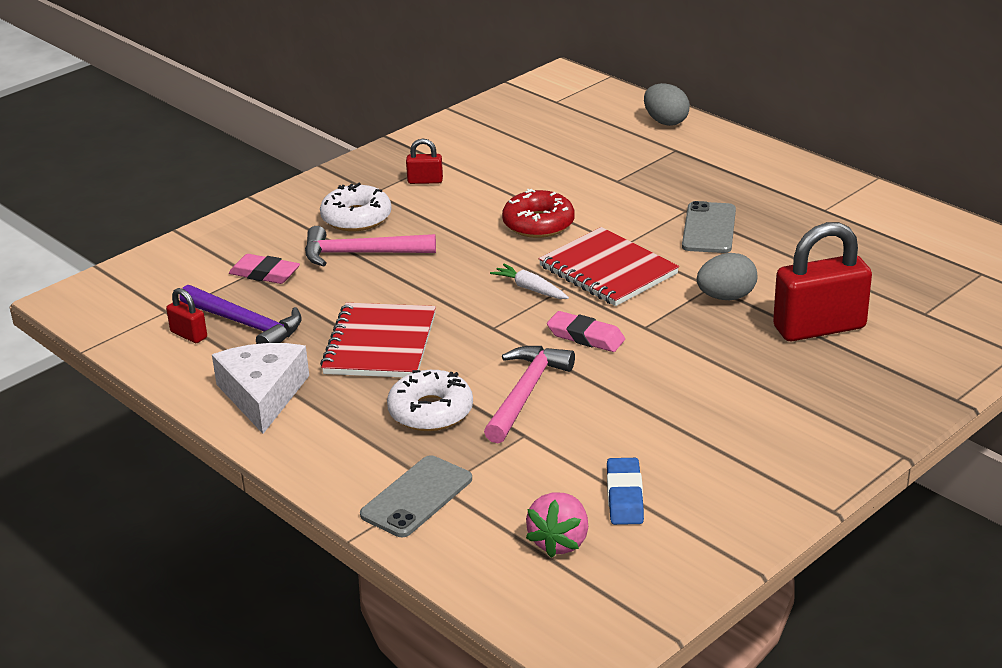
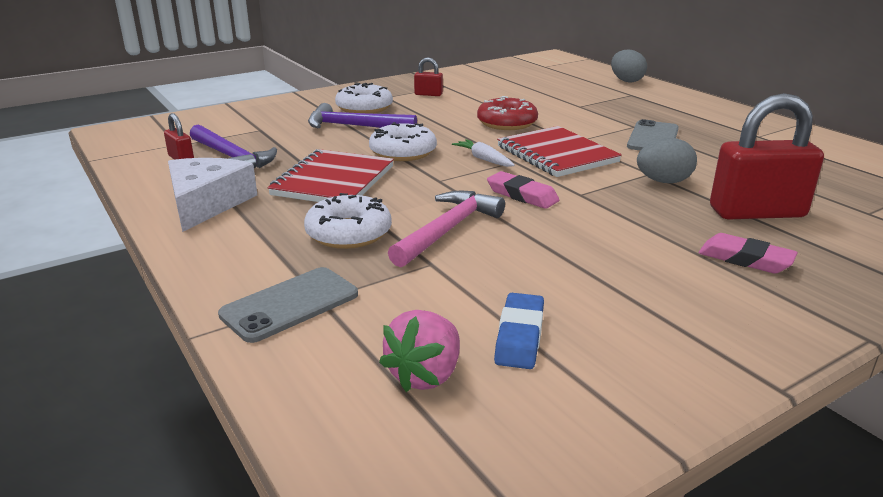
camera: 10 degrees right, 5 degrees down
pink eraser [229,254,300,284] -> pink eraser moved to [699,233,798,274]
pink hammer [305,226,436,267] -> purple hammer [308,103,417,128]
none -> white donut [369,122,437,161]

